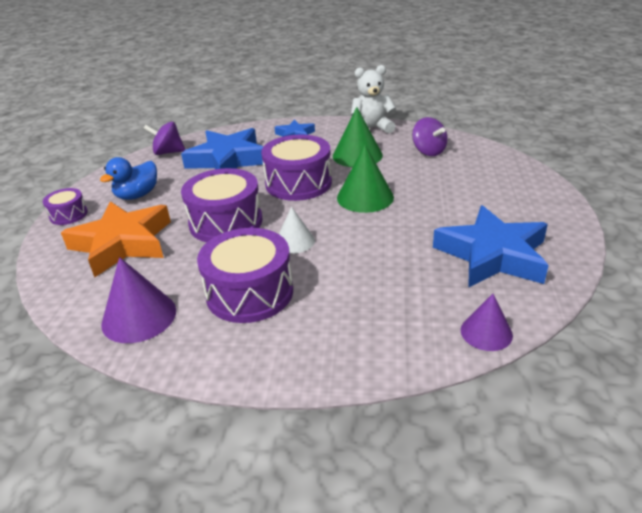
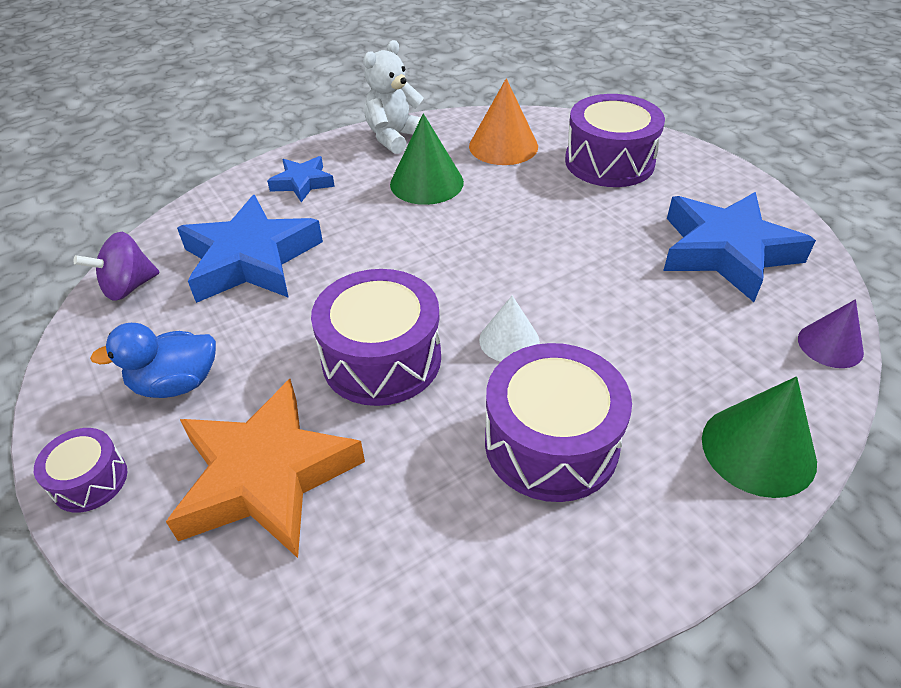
camera: 40 degrees left, 10 degrees up
blue duck [100,157,157,200] -> blue duck turned 75 degrees clockwise [90,323,216,398]
purple cone [101,257,176,343] -> none
purple drum [261,134,332,201] -> purple drum moved to [565,94,665,187]
green cone [337,145,394,213] -> green cone moved to [702,376,817,498]
purple spinning top [412,117,448,156] -> orange cone [469,78,538,165]

